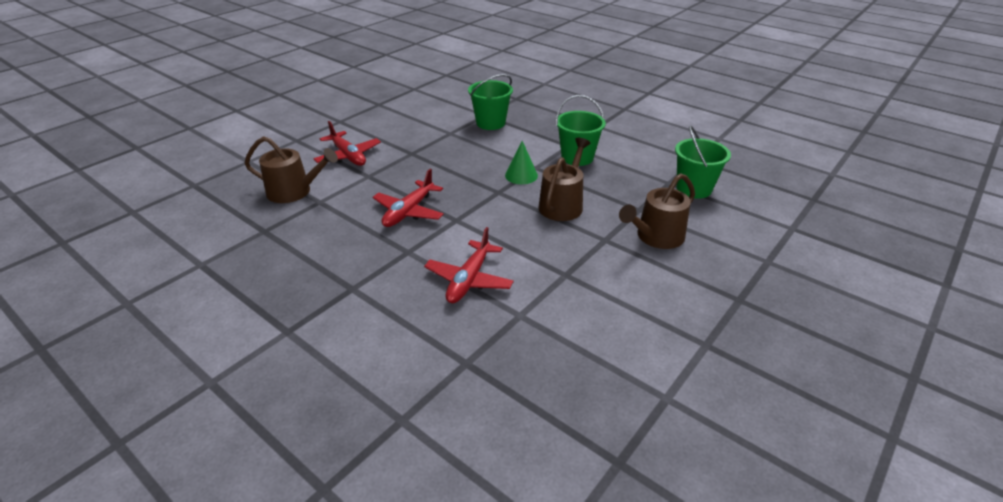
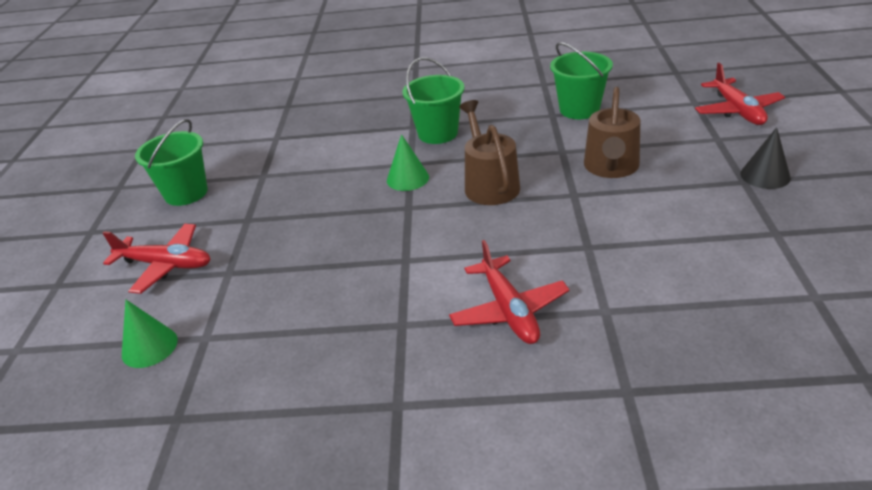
camera: 35 degrees left, 0 degrees up
brown watering can [245,136,338,203] -> green cone [122,300,178,368]
red plane [373,169,444,227] -> red plane moved to [695,63,785,125]
green bucket [468,74,513,130] -> green bucket moved to [135,119,208,206]
none -> black cone [740,127,791,189]

